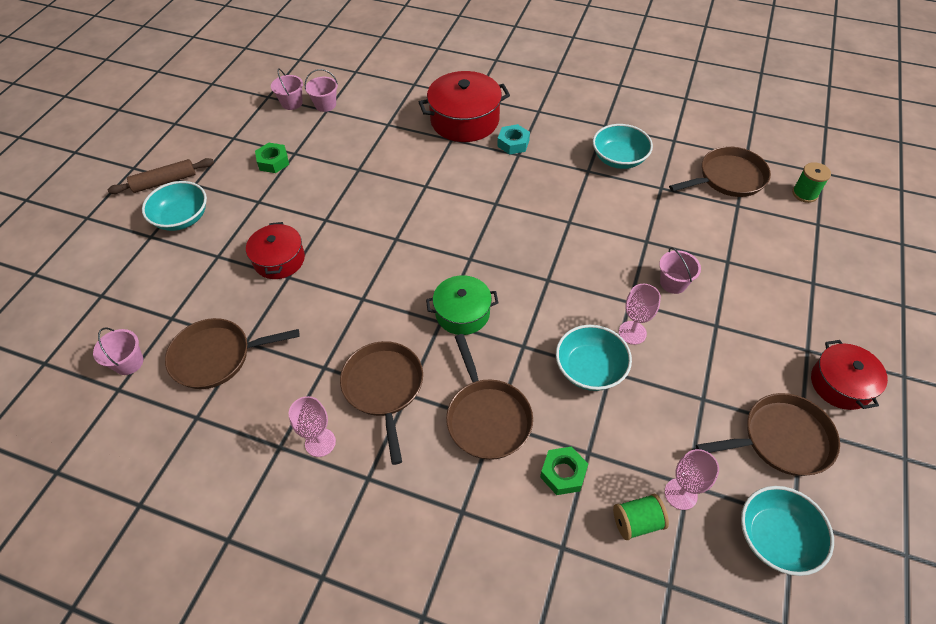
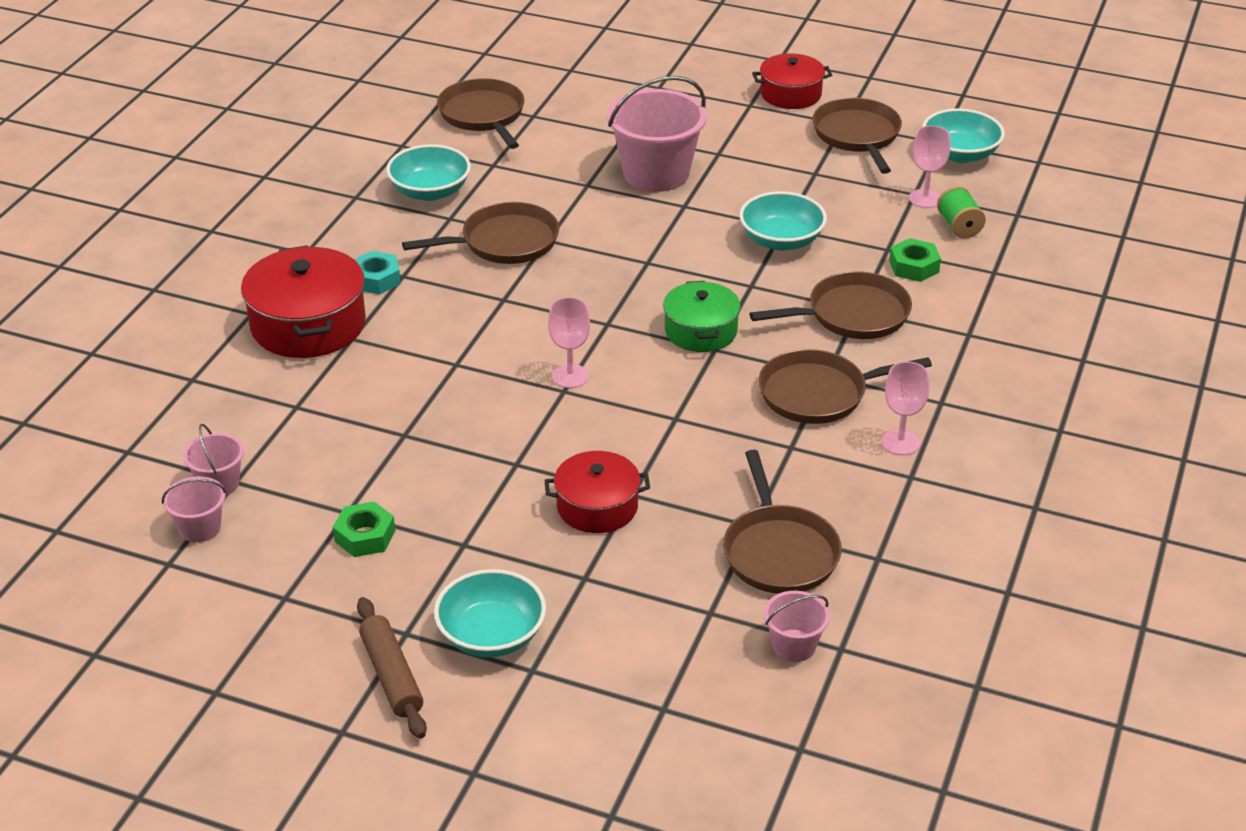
camera: 90 degrees left, 15 degrees down
pink goblet [619,284,661,345] -> pink goblet moved to [548,297,590,388]
pink bucket [659,247,701,294] -> pink bucket [607,76,707,192], size x2.03
green spool [792,162,831,203] -> none
none -> brown pan [402,202,559,264]

